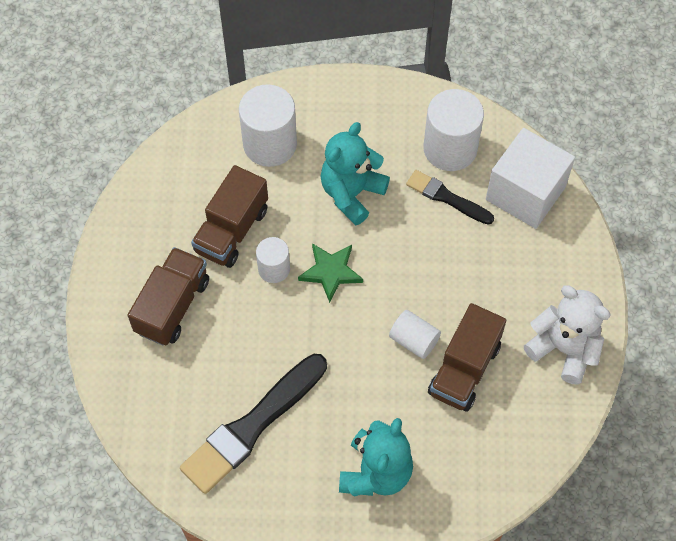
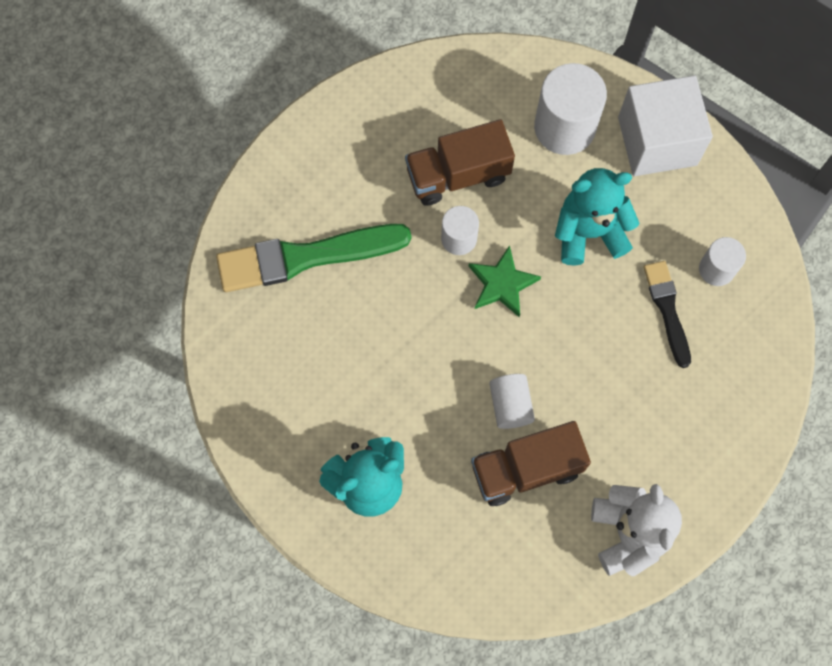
camera: 45 degrees right, 10 degrees up
brown truck [128,247,209,345] -> none
black brush [180,354,327,494] -> none
white cylinder [424,89,484,171] -> white cylinder [699,237,746,286], size x0.57
white cube [486,128,575,229] -> white cube moved to [618,75,713,176]
none -> green brush [216,224,411,292]

